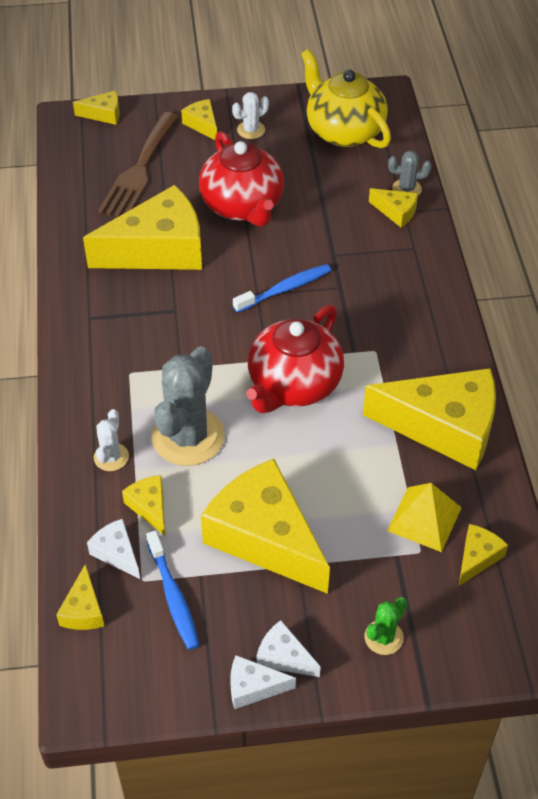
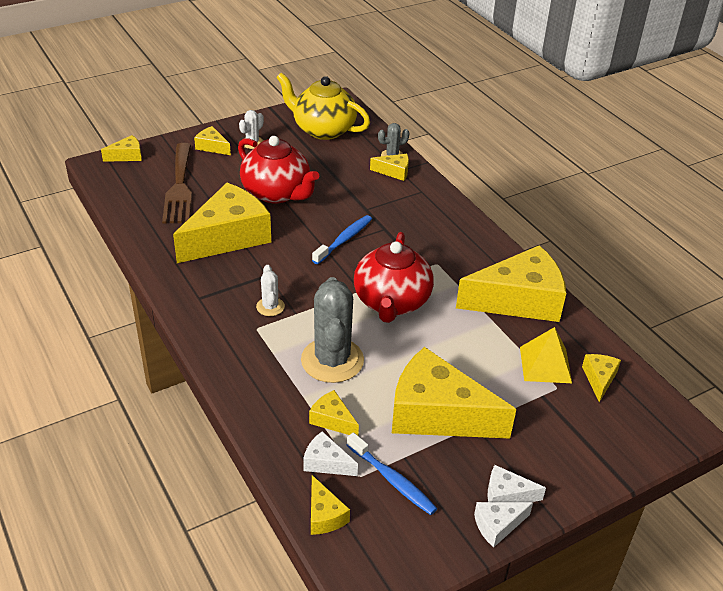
camera: 25 degrees left, 10 degrees down
white cactus [94,409,129,471] -> white cactus moved to [256,265,285,316]
green cactus [365,597,407,655] -> none

